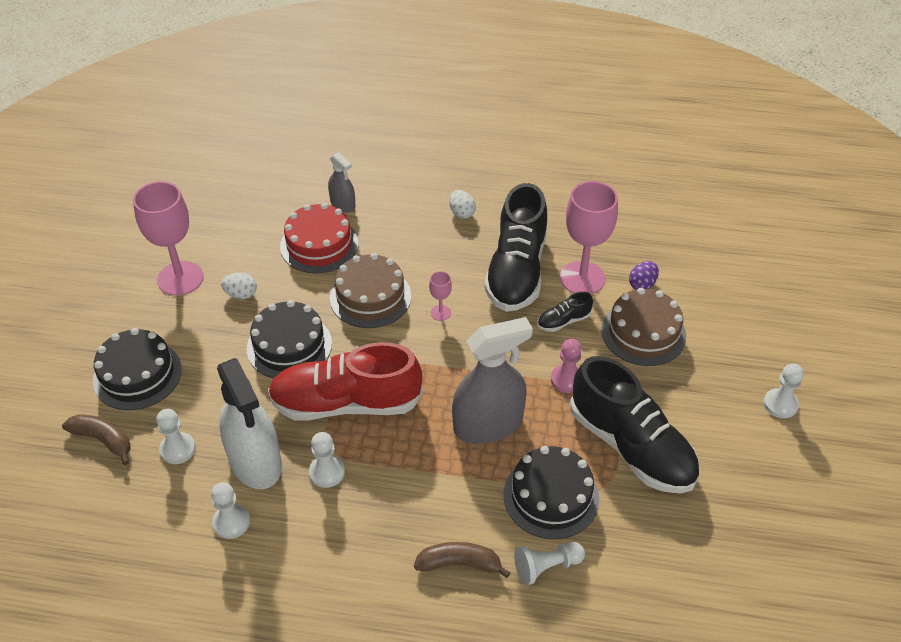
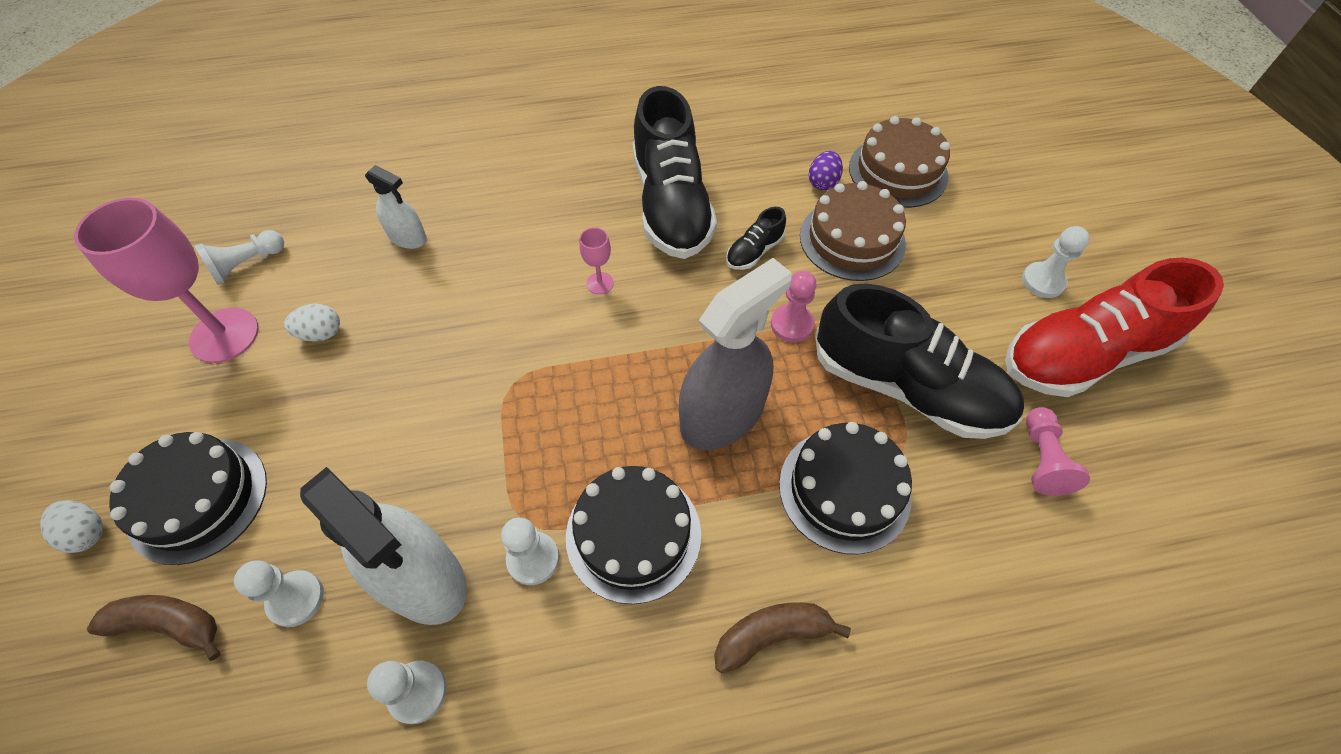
camera: 20 degrees left, 10 degrees up
black cake [247,300,332,379] -> black cake moved to [566,466,701,604]
red shoe [268,342,423,420] -> red shoe moved to [1005,258,1224,397]
red cake [280,203,358,273] -> white spray bottle [365,165,427,249]
grey spray bottle [328,152,355,213] -> none
brown cake [330,253,411,328] -> brown cake moved to [849,116,950,208]
white egg [449,190,476,219] -> white egg moved to [40,500,103,553]
white pawn [514,542,585,585] -> white pawn moved to [194,230,284,285]
pink goblet [560,181,618,294] -> none
none -> pink pawn [1026,407,1090,496]

